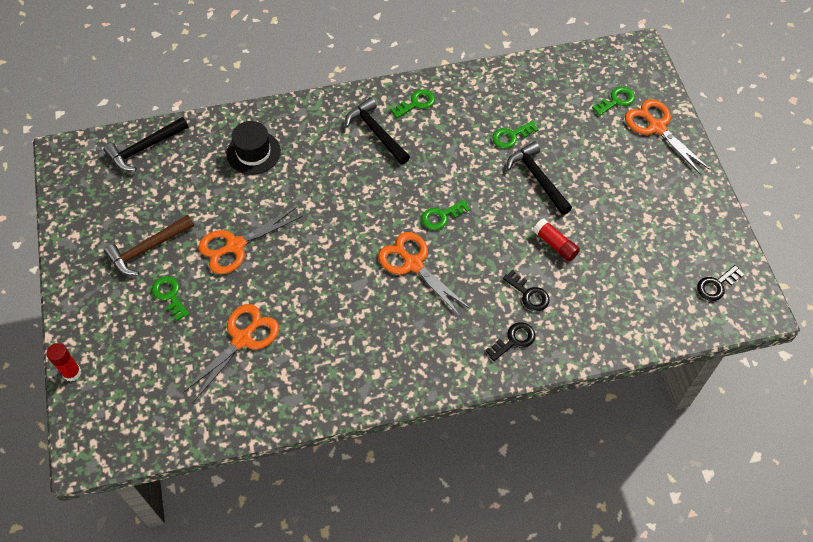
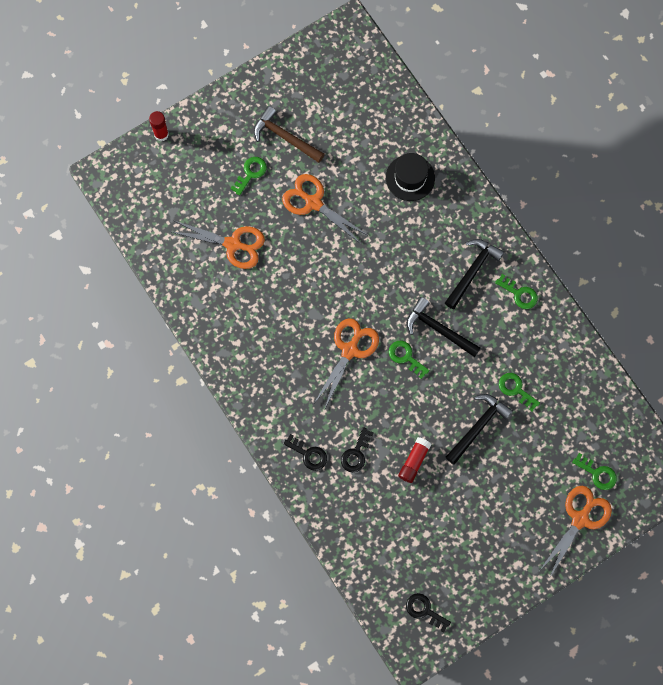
camera: 70 degrees right, 15 degrees up
black hammer [104,117,189,171] -> black hammer moved to [407,297,481,357]

